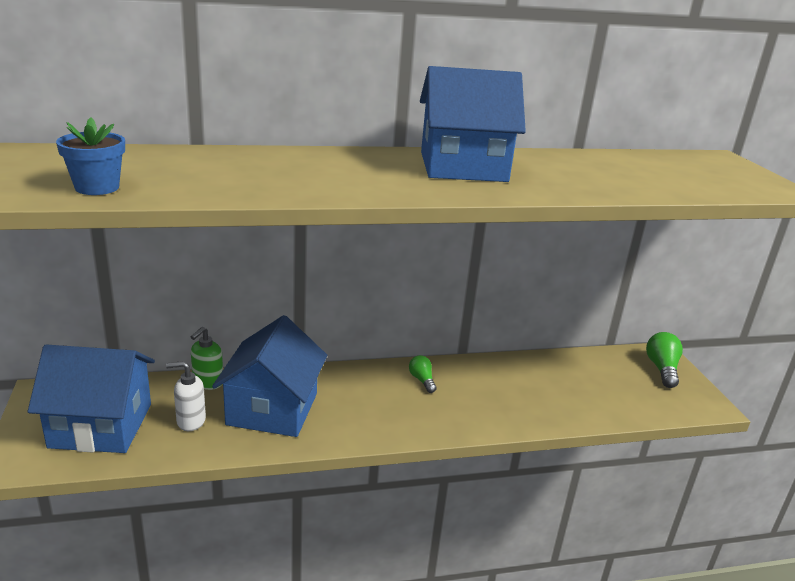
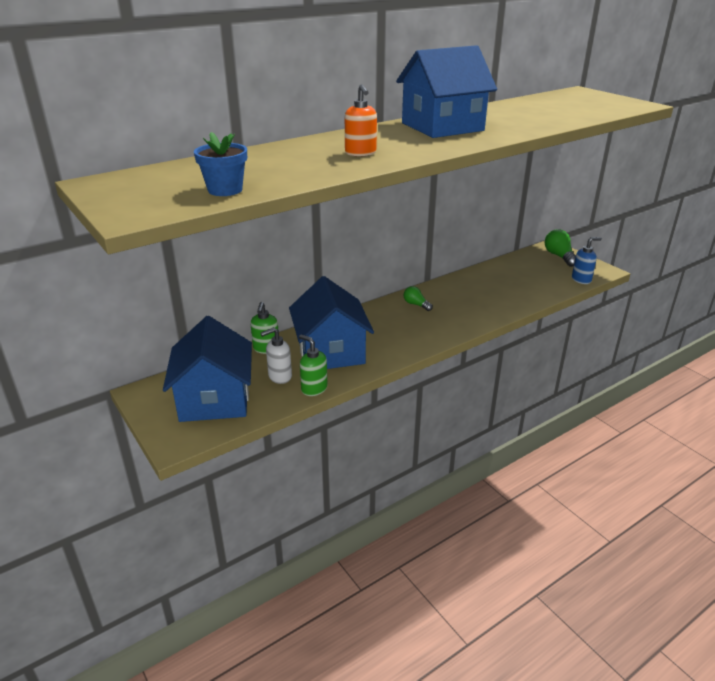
camera: 20 degrees left, 5 degrees up
blue house [28,345,155,453] -> blue house turned 75 degrees counterclockwise [163,316,252,422]
none -> green soap dispenser [299,334,328,396]
none -> orange soap dispenser [345,84,377,157]
none -> blue soap dispenser [572,237,602,284]

